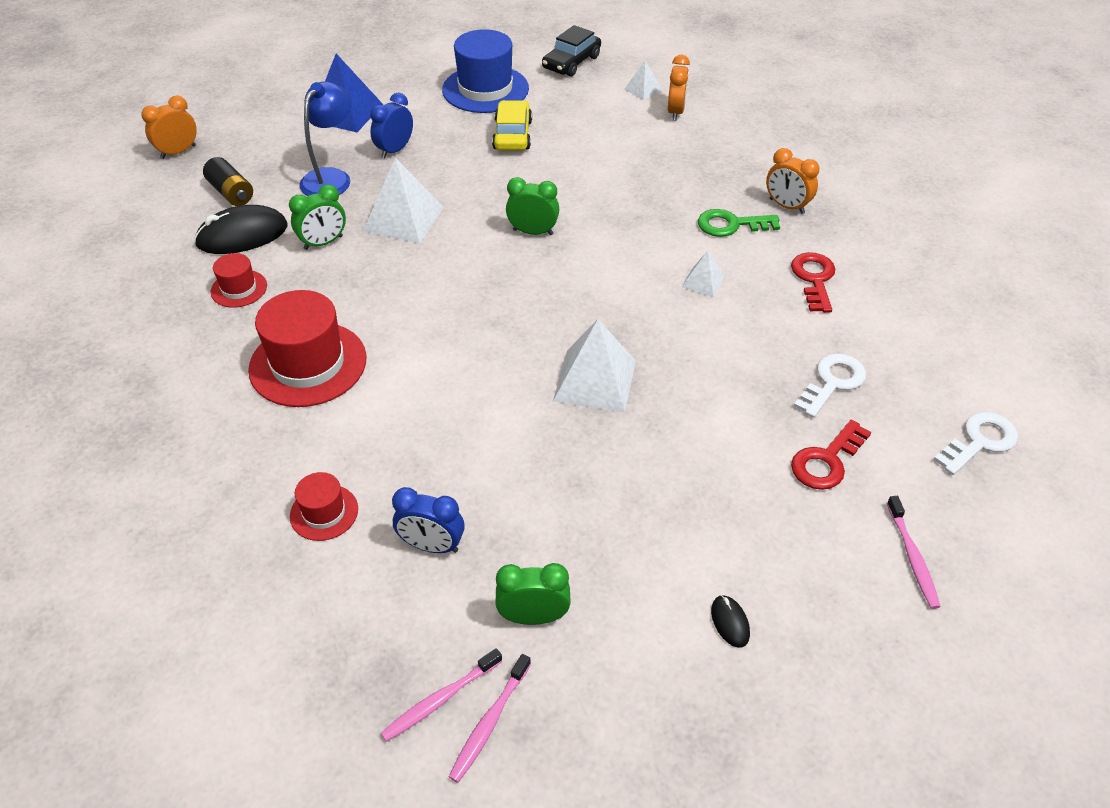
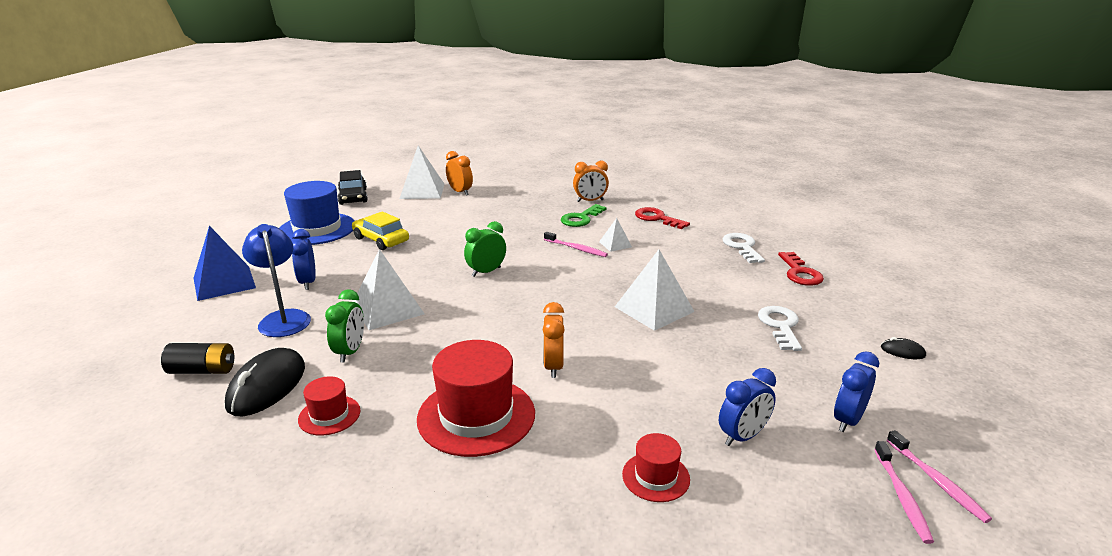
camera: 50 degrees left, 20 degrees down
orange clock [141,96,197,159] -> orange clock moved to [543,302,565,378]
green clock [496,563,571,625] -> blue clock [834,351,879,432]
white pyramid [624,60,662,100] -> white pyramid [399,146,444,199], size x1.93
pink toothbrush [887,496,941,609] -> pink toothbrush moved to [544,232,608,257]
white key [933,412,1018,475] -> white key moved to [758,306,802,351]

